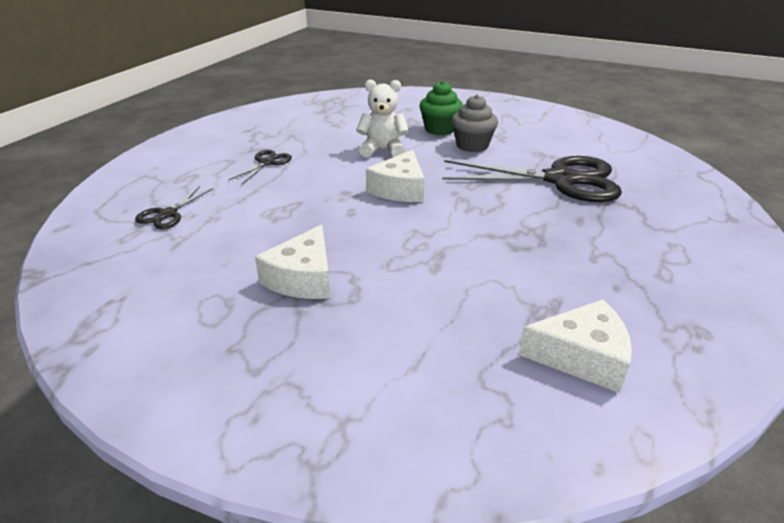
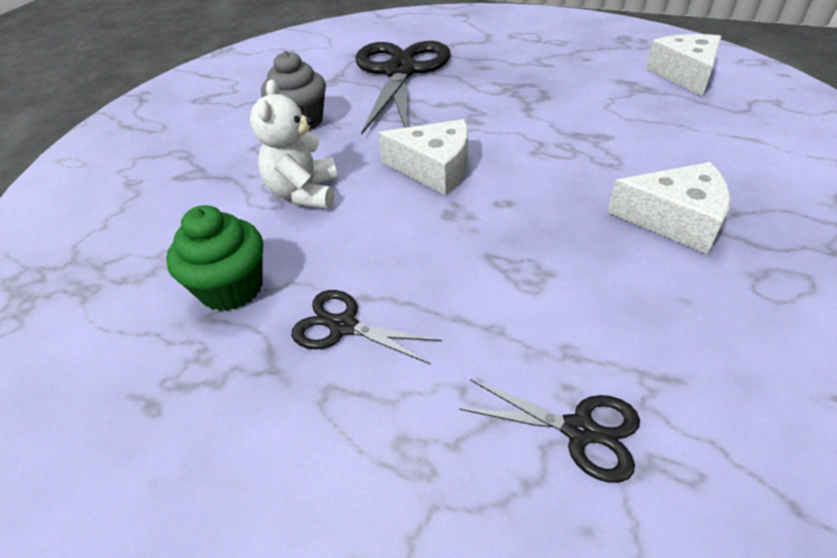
camera: 90 degrees left, 10 degrees up
green cupcake [420,81,463,135] -> green cupcake moved to [166,205,263,311]

